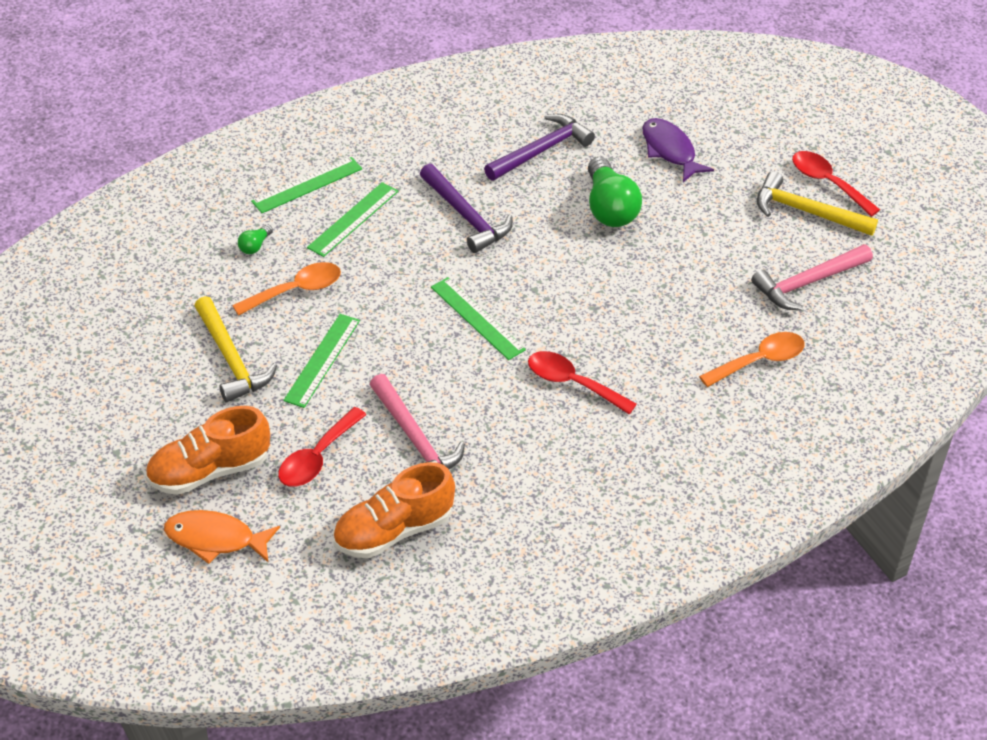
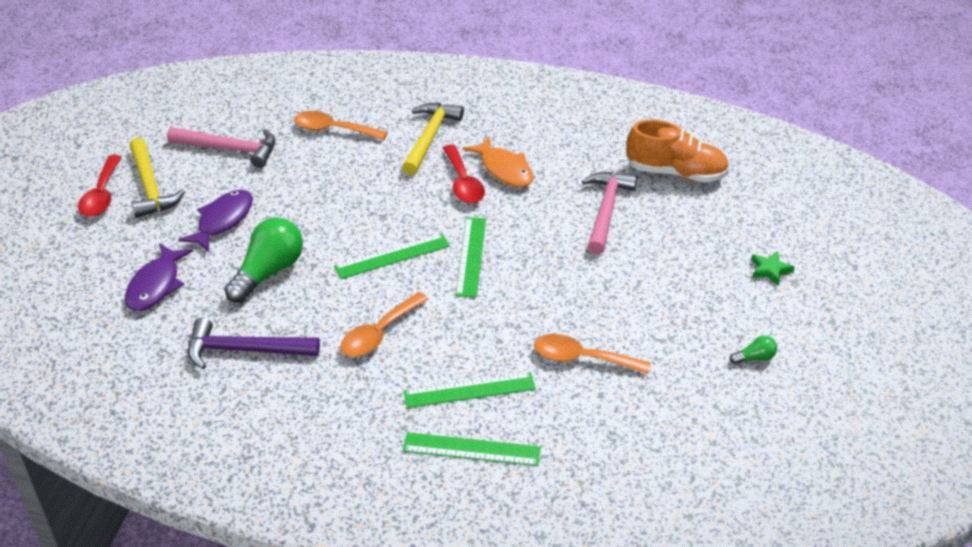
camera: 135 degrees left, 5 degrees down
orange shoe [145,406,270,495] -> green star [751,251,795,286]
orange fish [164,510,280,564] -> orange fish moved to [463,136,534,187]
yellow hammer [195,296,277,403] -> yellow hammer moved to [402,103,464,175]
green light bulb [238,225,273,254] -> green light bulb moved to [730,336,777,364]
red spoon [278,407,367,487] -> none
green ruler [283,314,360,408] -> green ruler moved to [334,233,450,279]
purple hammer [420,164,513,253] -> orange spoon [340,292,429,357]
none -> purple fish [178,190,253,252]

